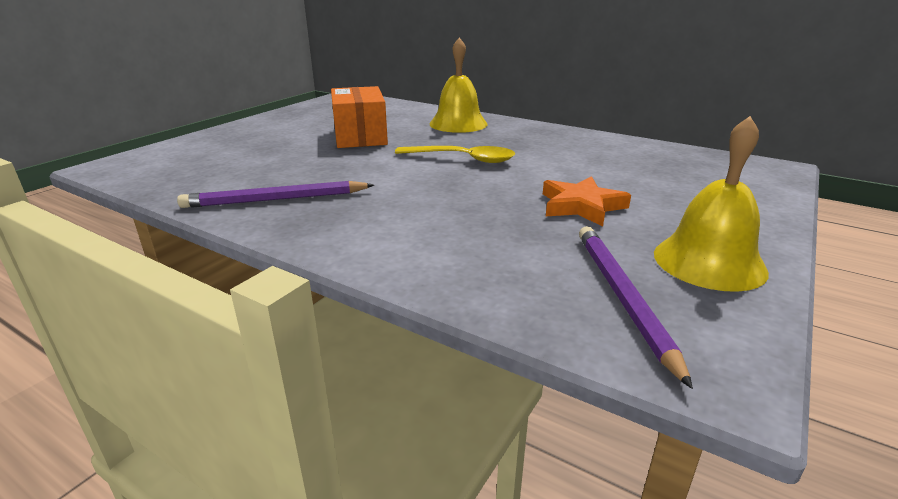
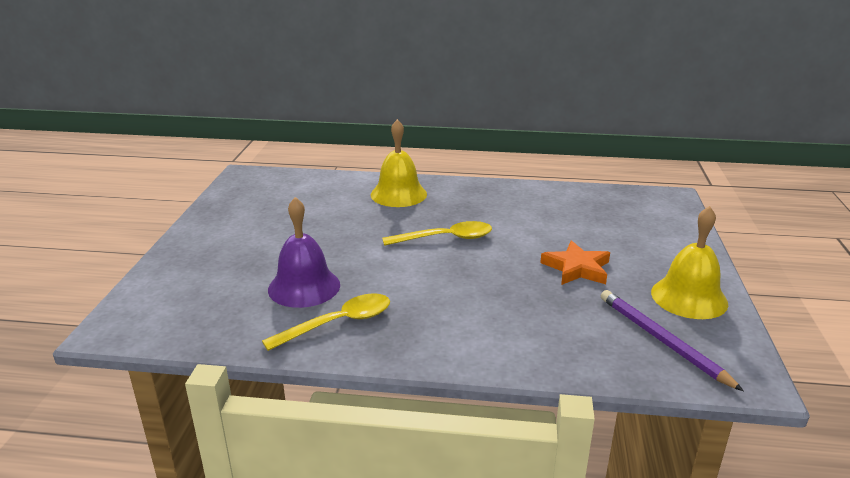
camera: 25 degrees left, 0 degrees up
purple pencil [177,181,374,208] -> yellow spoon [262,293,390,351]
orange box [331,86,388,148] -> none
none -> purple bell [268,197,340,308]

